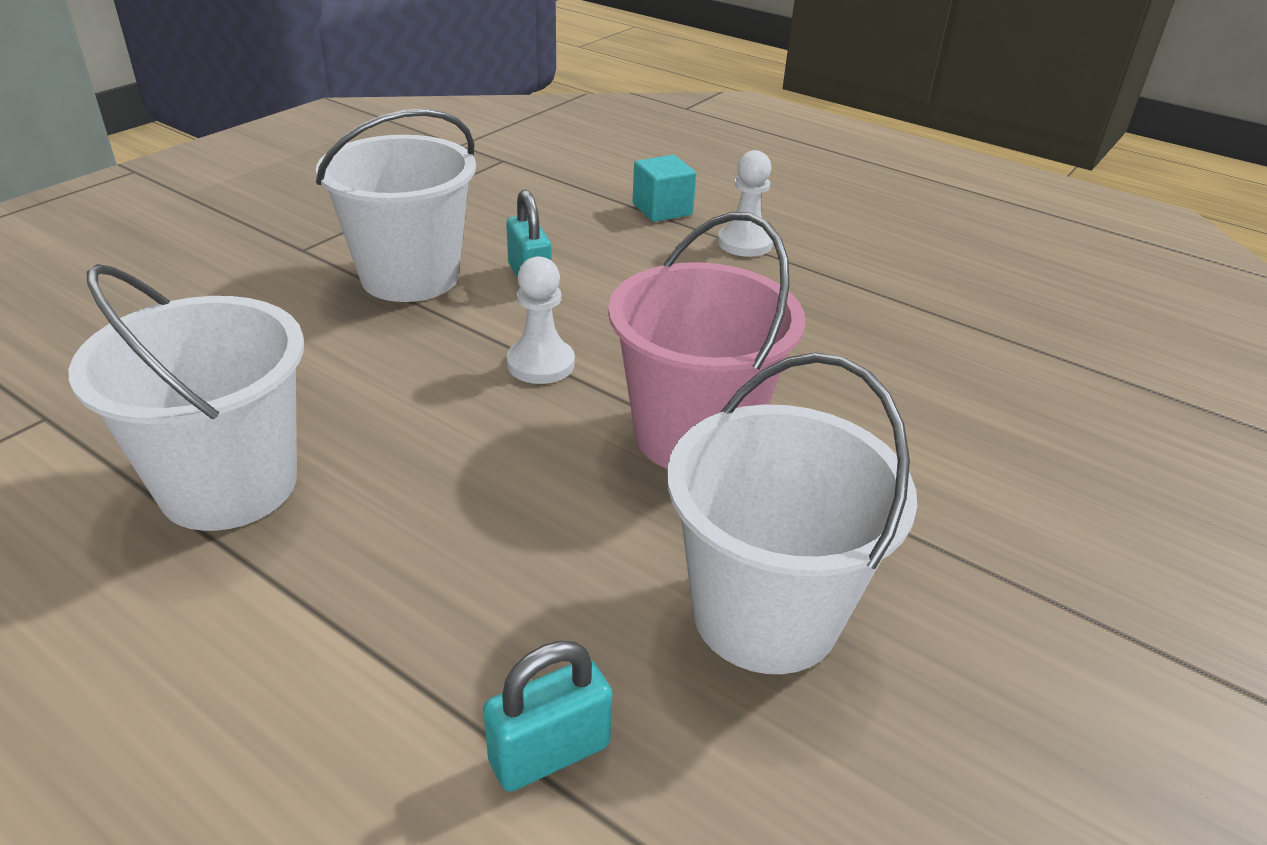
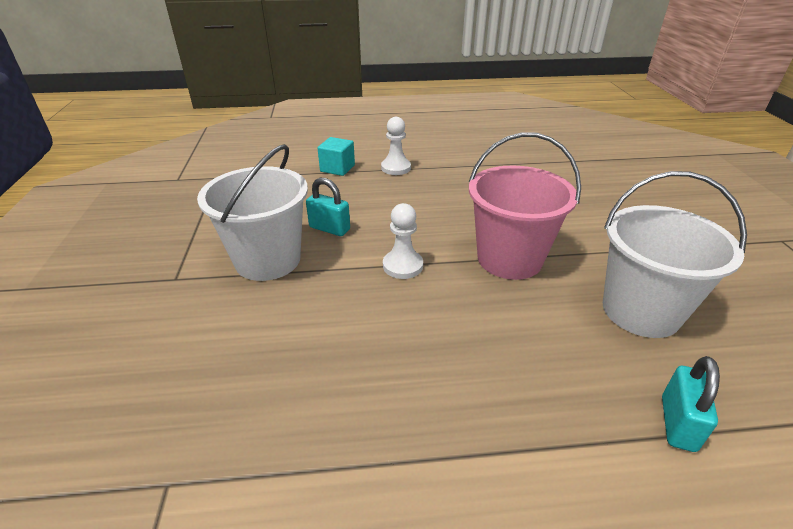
camera: 40 degrees left, 0 degrees up
white bucket [69,264,304,531] -> none

